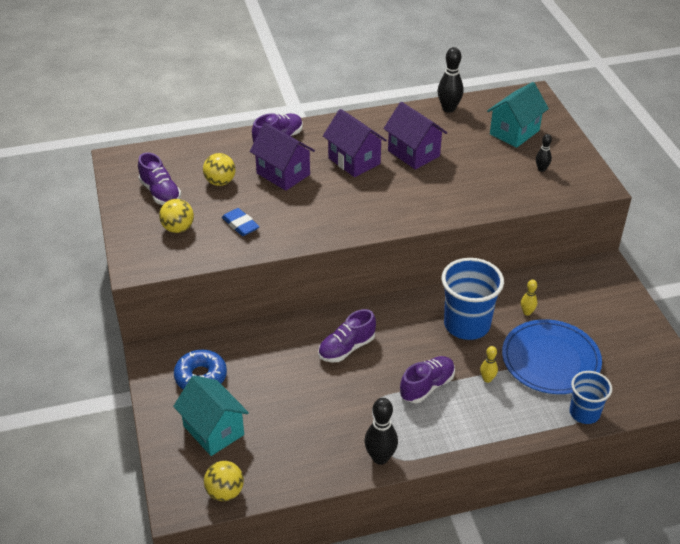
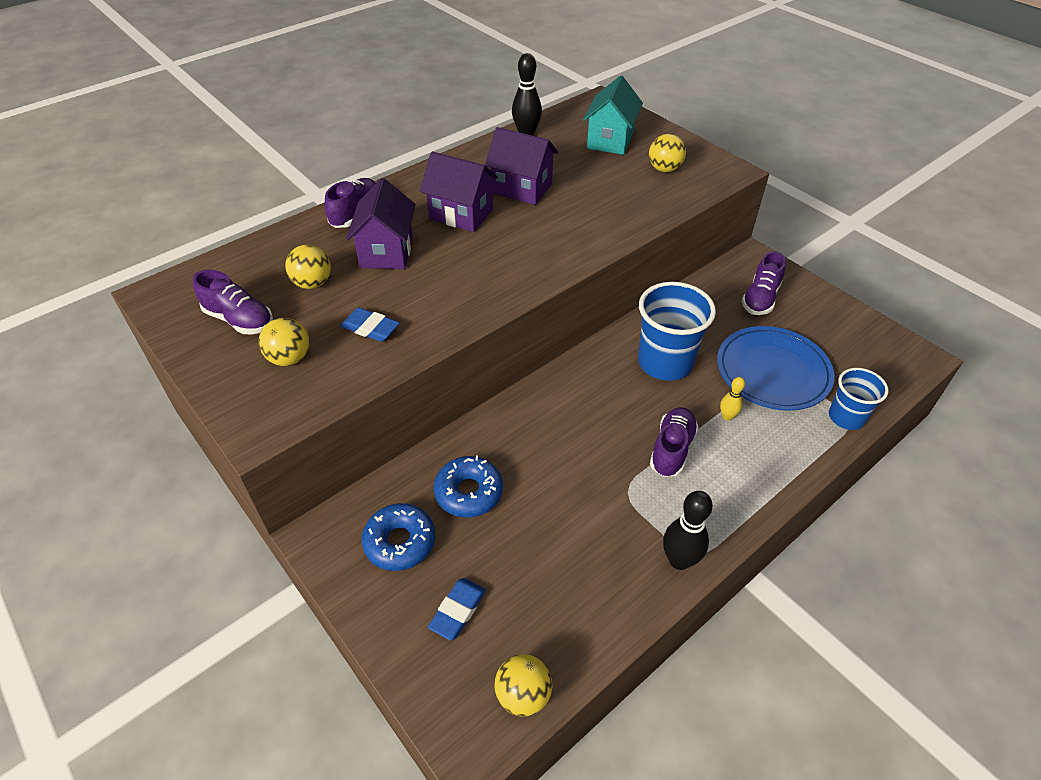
camera: 25 degrees left, 5 degrees up
turquoise house [173,375,249,456] -> blue eraser [428,578,486,641]
purple house [250,123,315,191] -> purple house turned 75 degrees clockwise [346,178,416,269]
purple shoe [318,309,376,362] -> purple shoe moved to [741,252,786,315]
yellow bowling pin [521,280,537,316] -> none
black bowling pin [536,134,552,172] -> yellow ball [649,134,686,172]
none -> blue donut [434,456,503,518]

